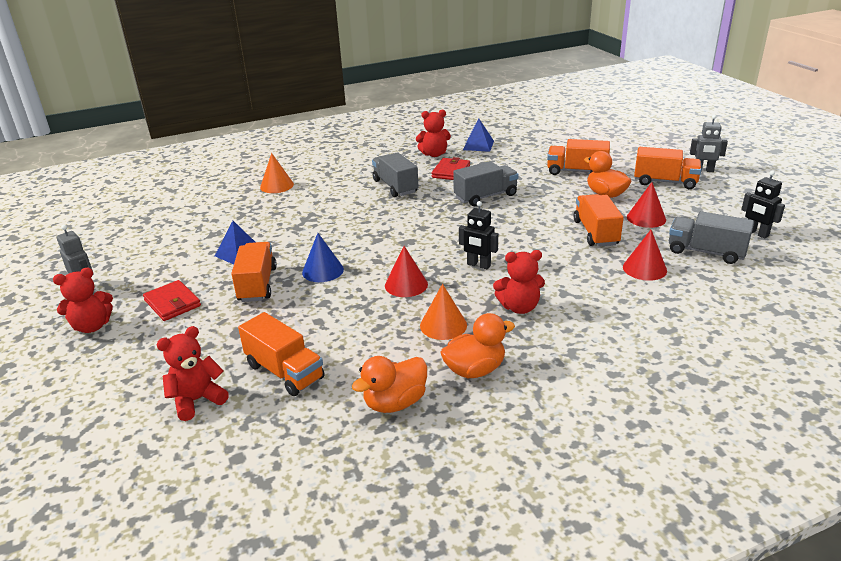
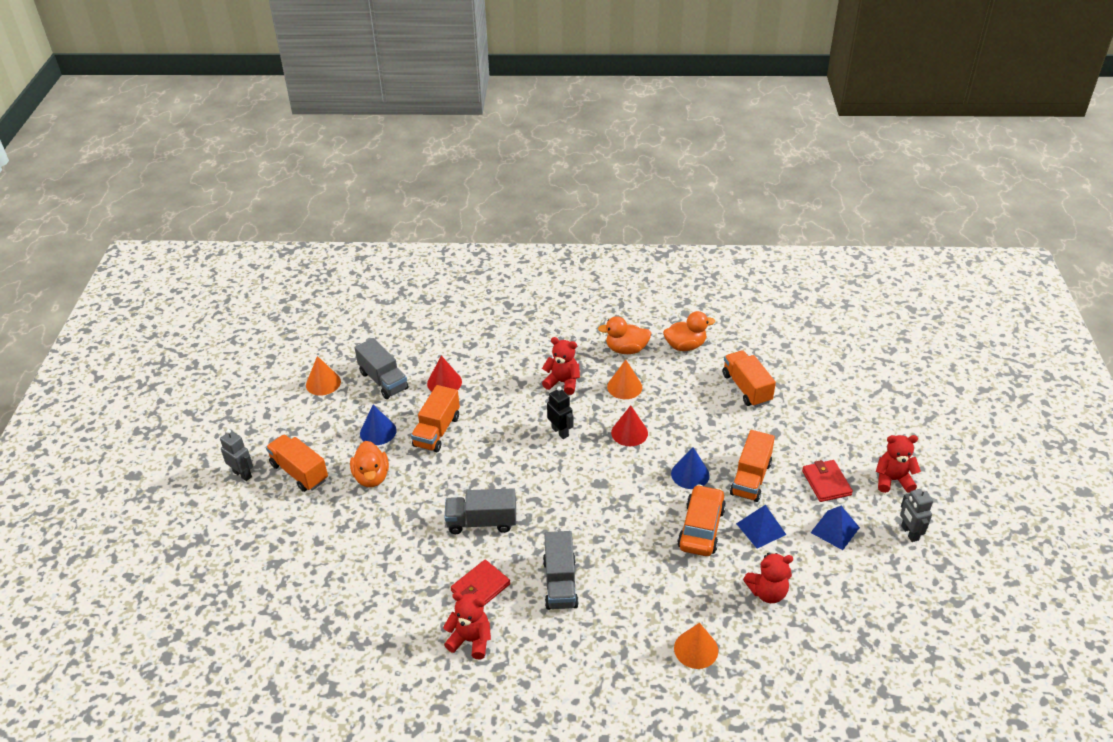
camera: 155 degrees left, 10 degrees up
red teddy bear [156,326,229,421] -> red teddy bear moved to [743,553,793,603]
blue pyramid [463,118,494,152] -> blue pyramid moved to [810,506,860,550]
orange truck [547,139,610,175] -> none
red cone [627,182,666,228] -> blue cone [360,405,397,445]
black robot [741,170,785,238] -> orange cone [306,356,341,395]
none -> orange car [677,485,726,556]

